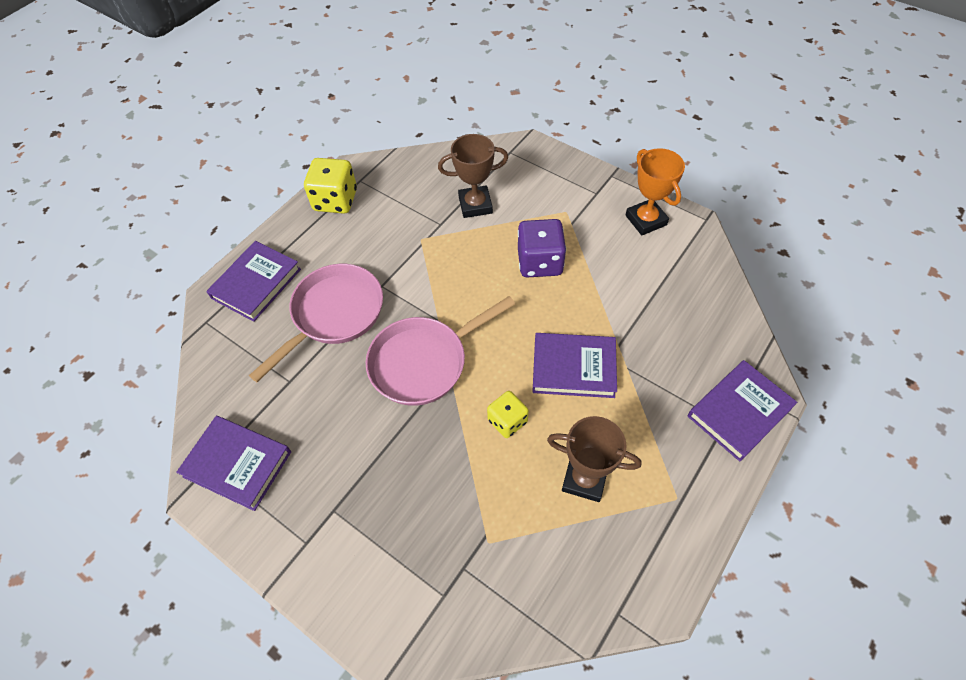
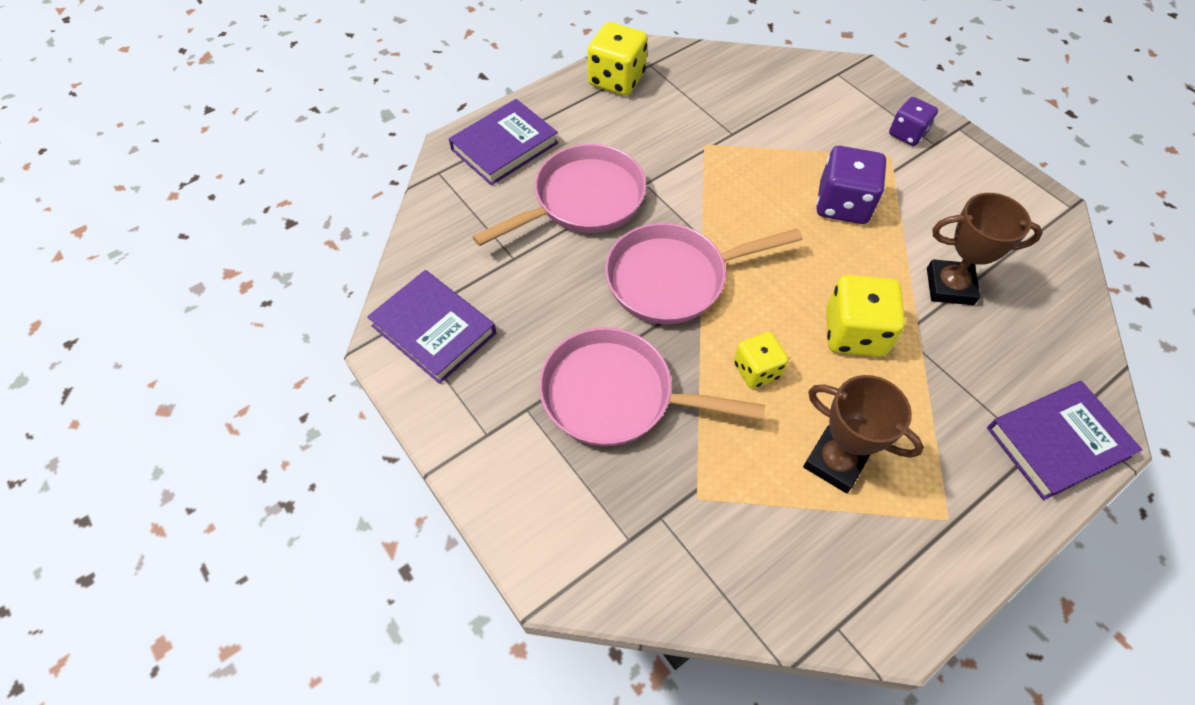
camera: 15 degrees right, 0 degrees up
brown trophy [438,134,508,218] -> brown trophy moved to [927,193,1043,305]
purple book [532,333,617,398] -> yellow dice [826,275,905,357]
orange trophy [626,148,685,235] -> none
none -> pink pan [539,327,765,446]
none -> purple dice [889,97,938,146]

